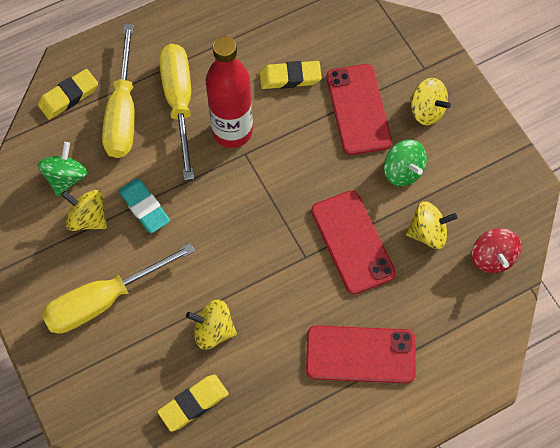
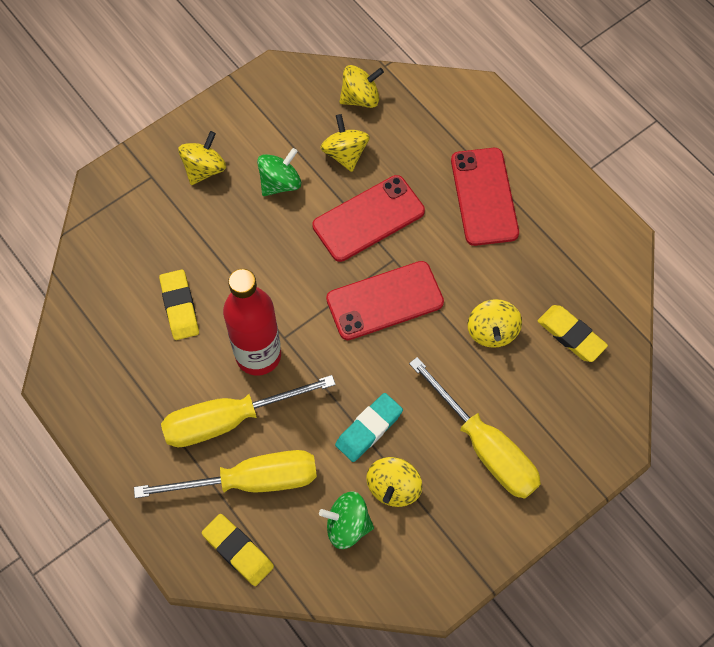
camera: 100 degrees left, 0 degrees up
red phone [326,64,392,155] -> red phone moved to [326,261,444,340]
red spinning top [472,228,521,273] -> yellow spinning top [340,65,384,108]

